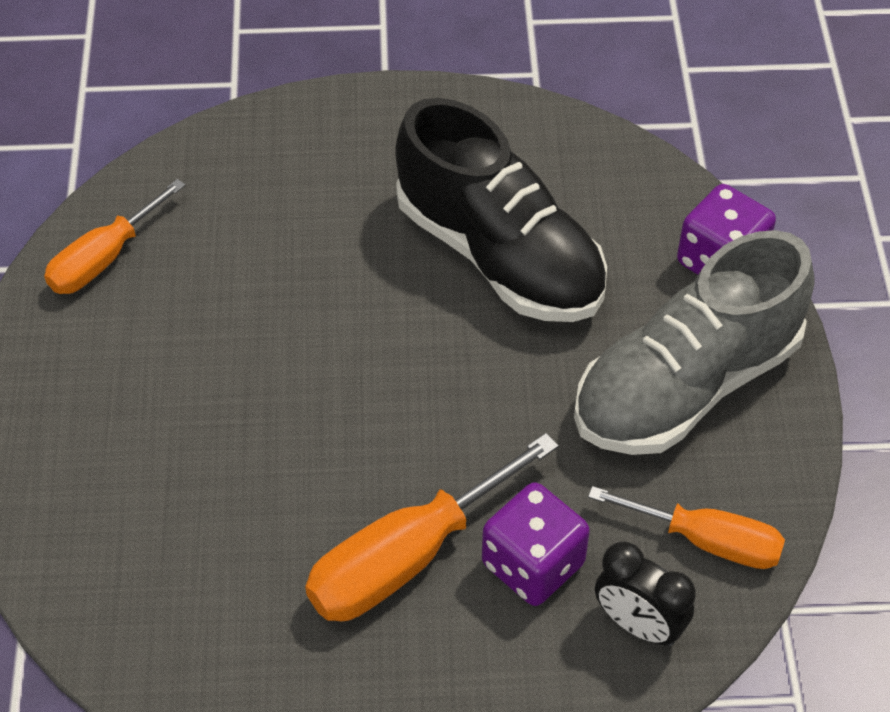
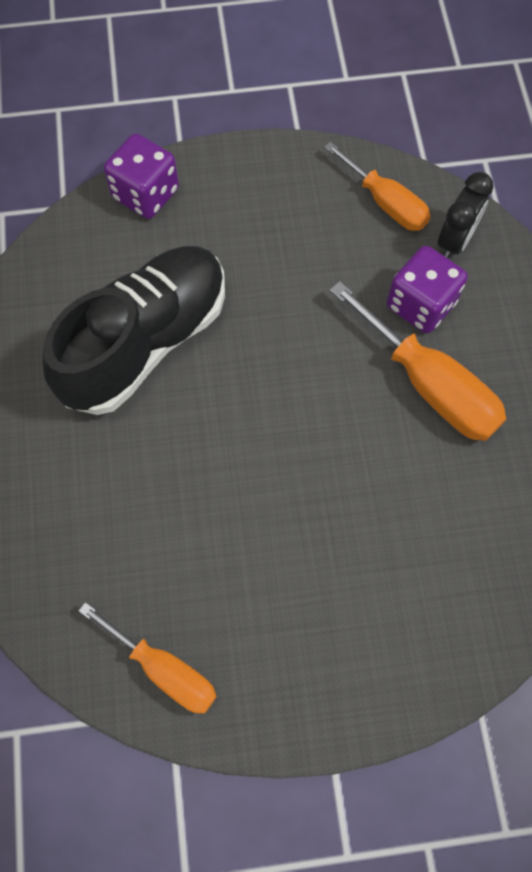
camera: 95 degrees left, 15 degrees up
grey shoe [574,230,815,455] -> none
orange screwdriver [588,486,785,569] -> orange screwdriver turned 120 degrees clockwise [324,142,431,231]

